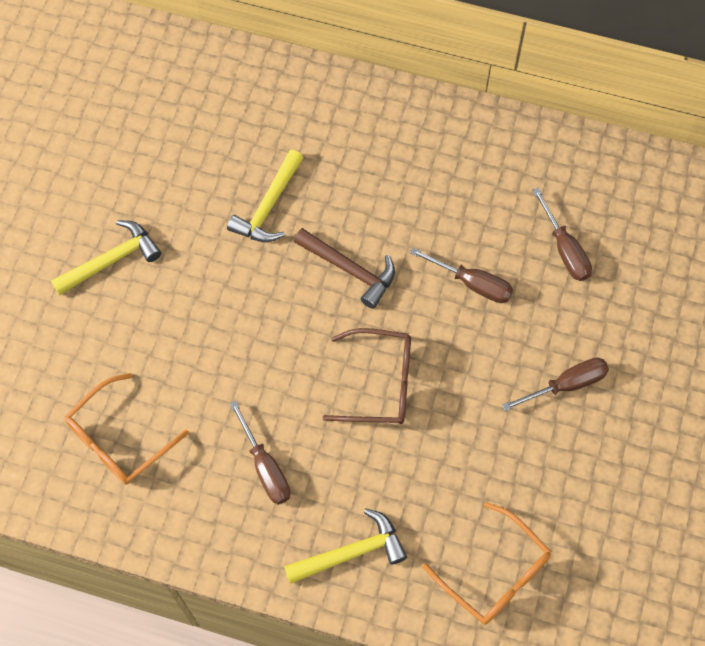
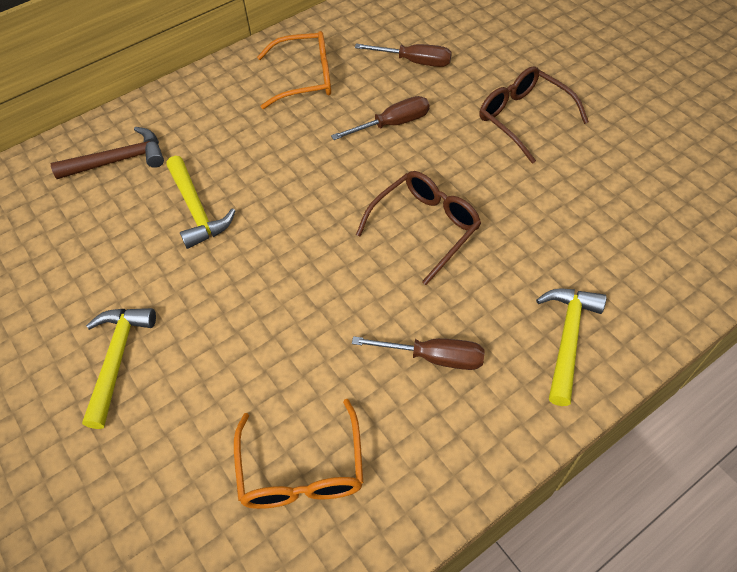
camera: 50 degrees left, 10 degrees down
brown hammer [294,228,395,309] -> brown hammer moved to [51,127,164,179]
orange glasses [423,502,551,625] -> orange glasses moved to [257,31,331,109]
brown screwdriver [502,358,609,411] -> brown glasses [479,66,589,164]

